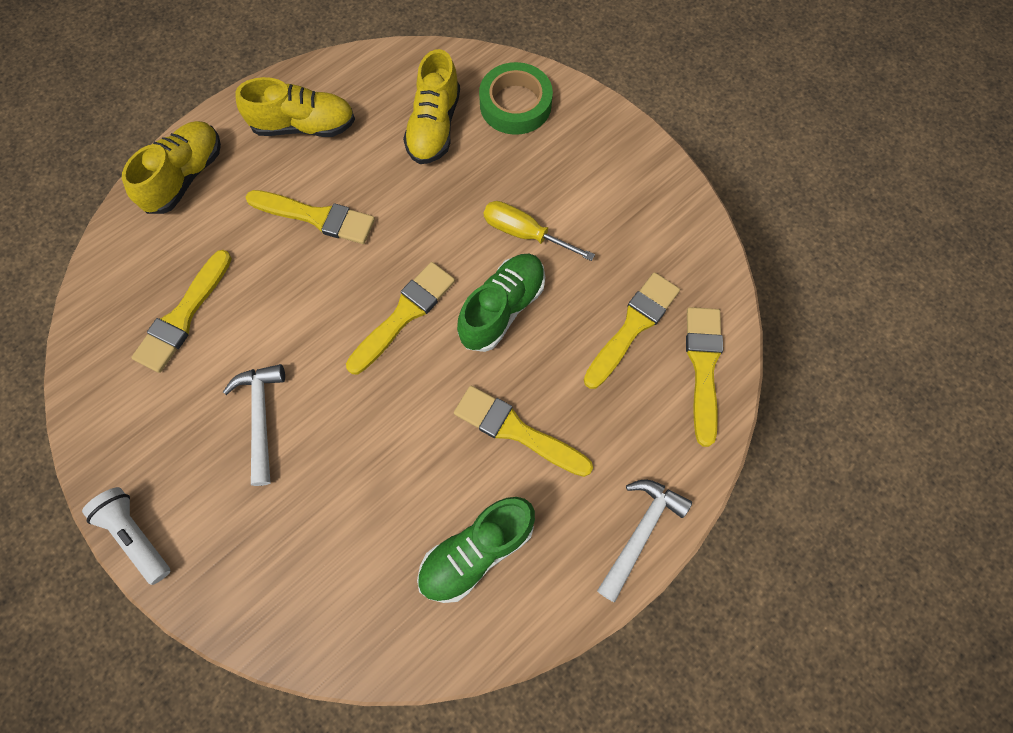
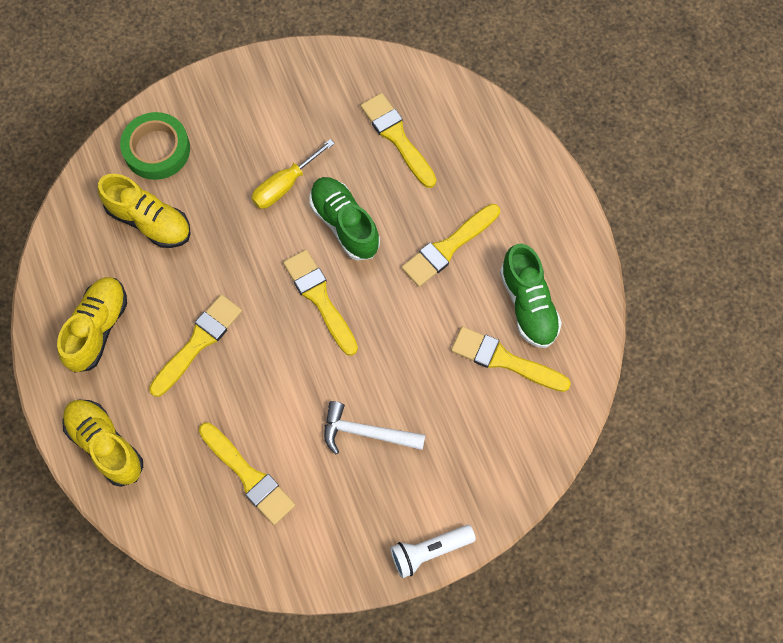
camera: 70 degrees left, 0 degrees up
white hammer [597,479,692,603] -> none
yellow brush [686,307,723,447] -> yellow brush moved to [451,326,571,392]

